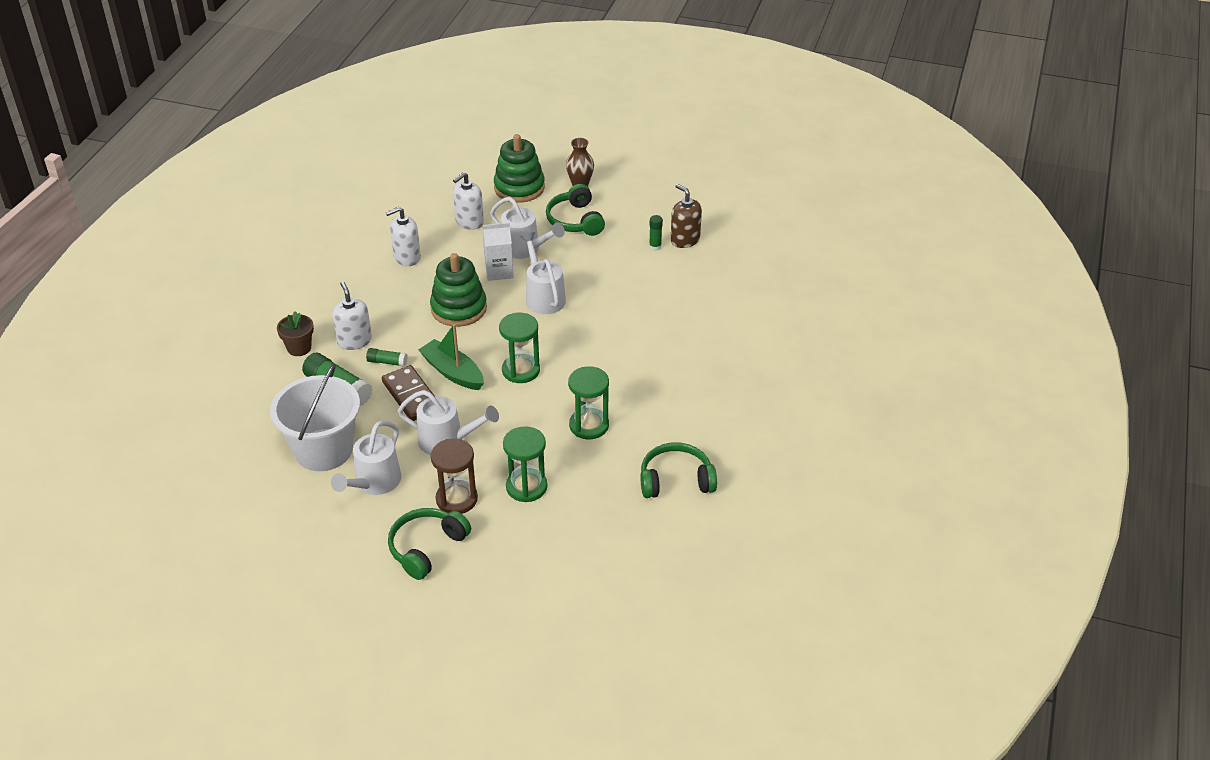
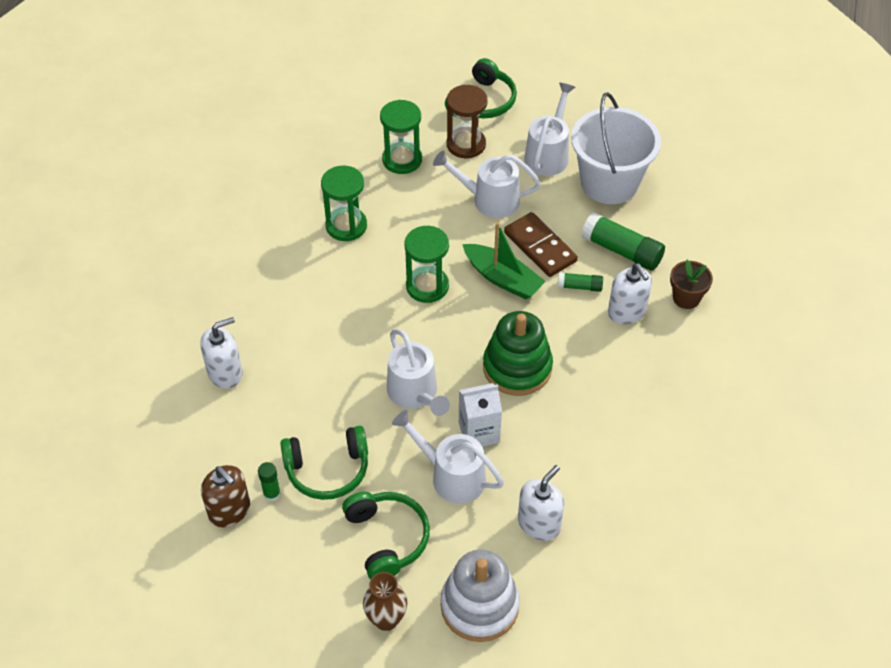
camera: 175 degrees right, 10 degrees up
white soap dispenser [386,207,421,266] -> white soap dispenser moved to [200,317,243,389]
green stacking toy [494,134,545,203] -> white stacking toy [441,549,520,642]
green headphones [640,443,717,498] -> green headphones moved to [280,426,368,500]

